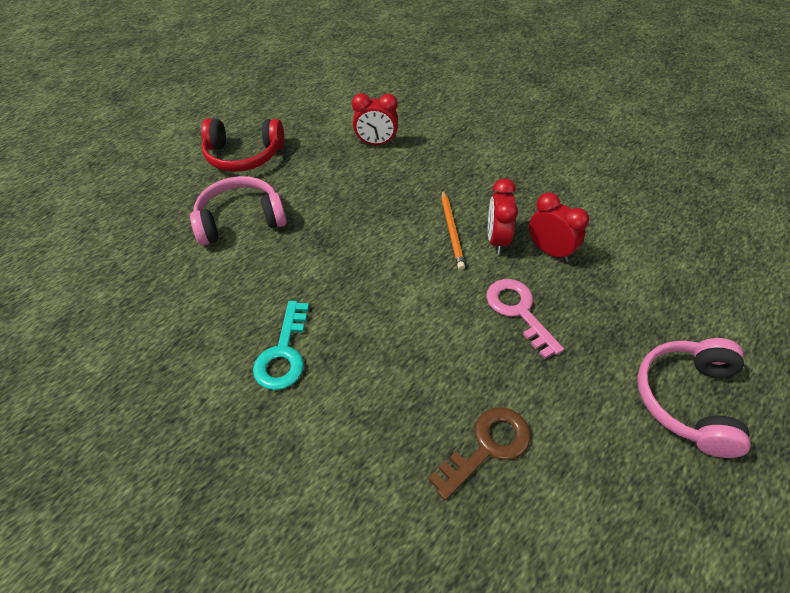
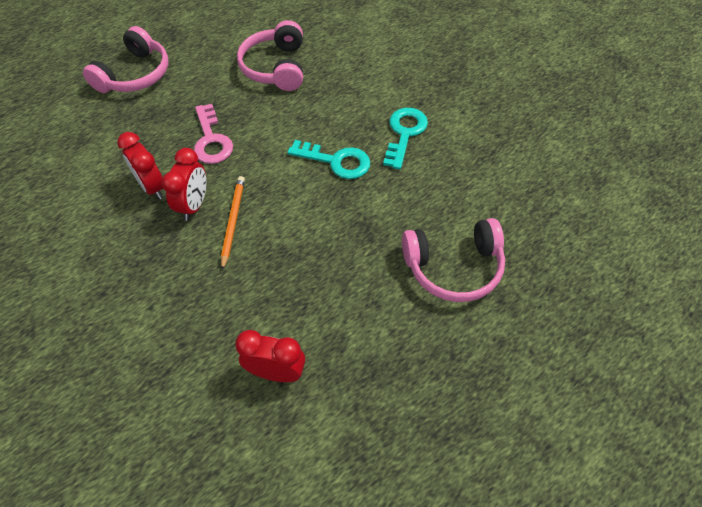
camera: 170 degrees left, 5 degrees up
red headphones [201,119,284,172] -> none
brown key [428,407,531,500] -> pink headphones [237,20,303,91]
none -> turquoise key [287,140,370,179]

